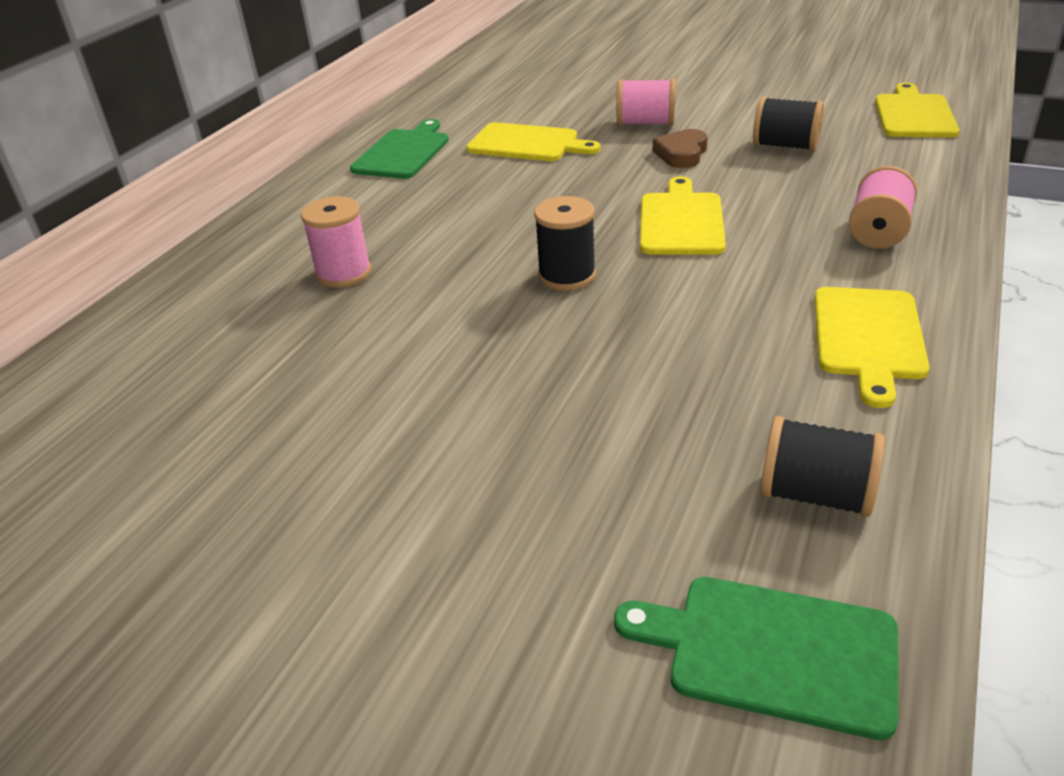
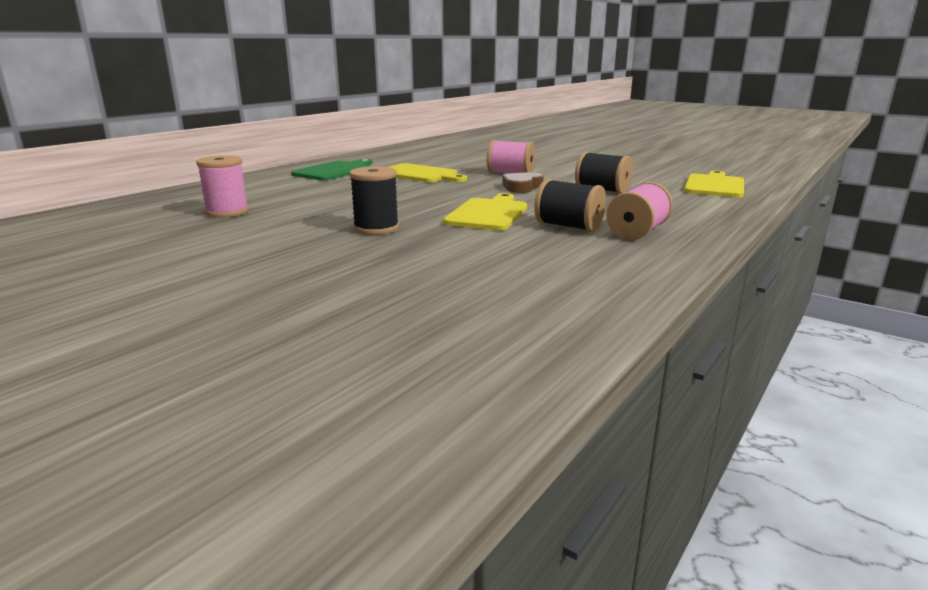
camera: 10 degrees right, 15 degrees down
green cutting board [614,577,898,740] -> none
black spool [761,416,885,517] -> black spool moved to [534,179,606,232]
yellow cutting board [815,287,930,408] -> none

